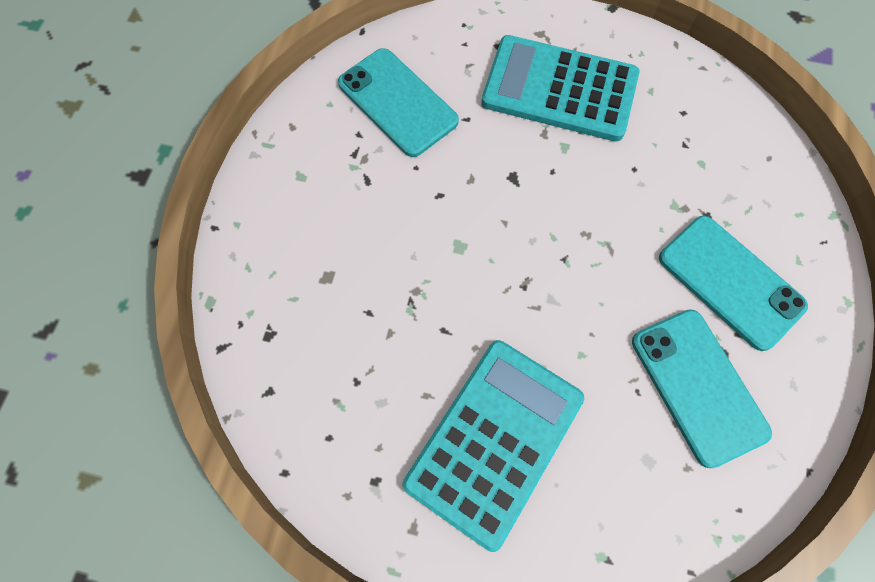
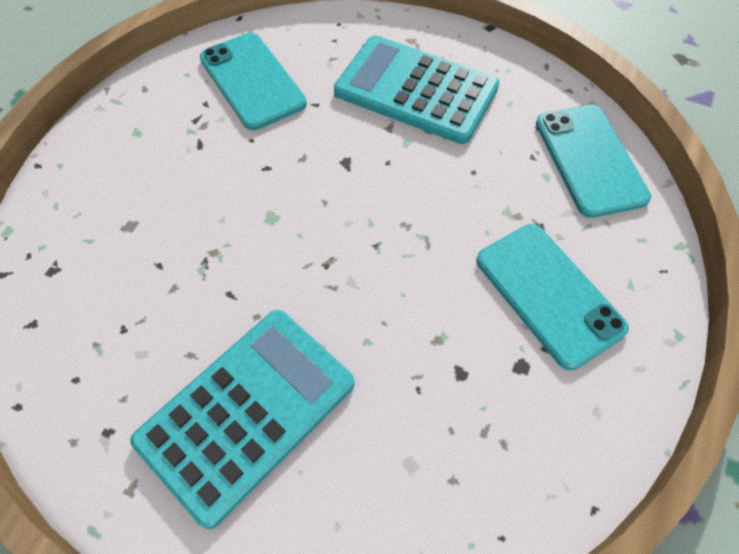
camera: 10 degrees right, 10 degrees down
turquoise phone [632,309,772,468] -> turquoise phone moved to [536,104,651,218]

